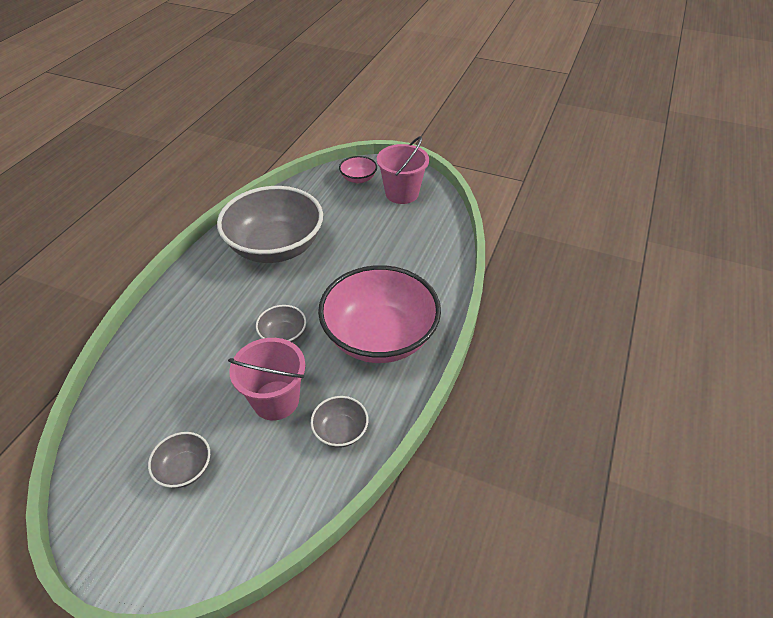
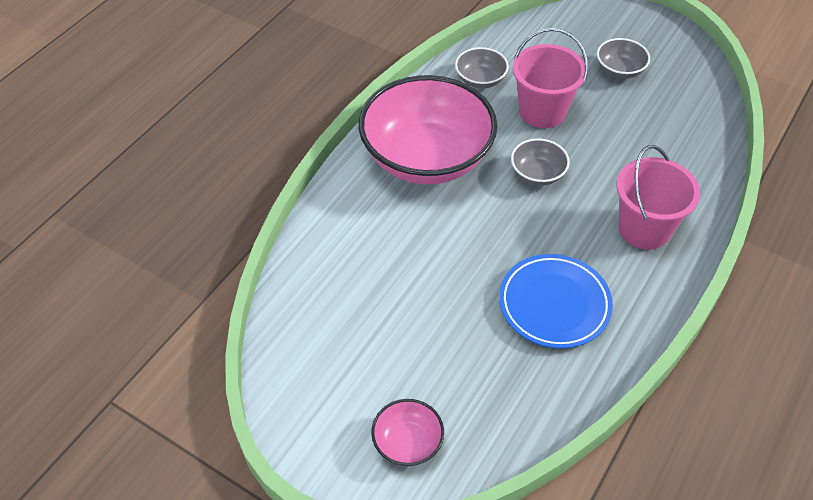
camera: 170 degrees left, 5 degrees up
grey bowl [217,186,323,263] -> blue plate [499,254,613,349]
pink bucket [377,136,429,204] -> pink bucket moved to [617,145,700,250]

